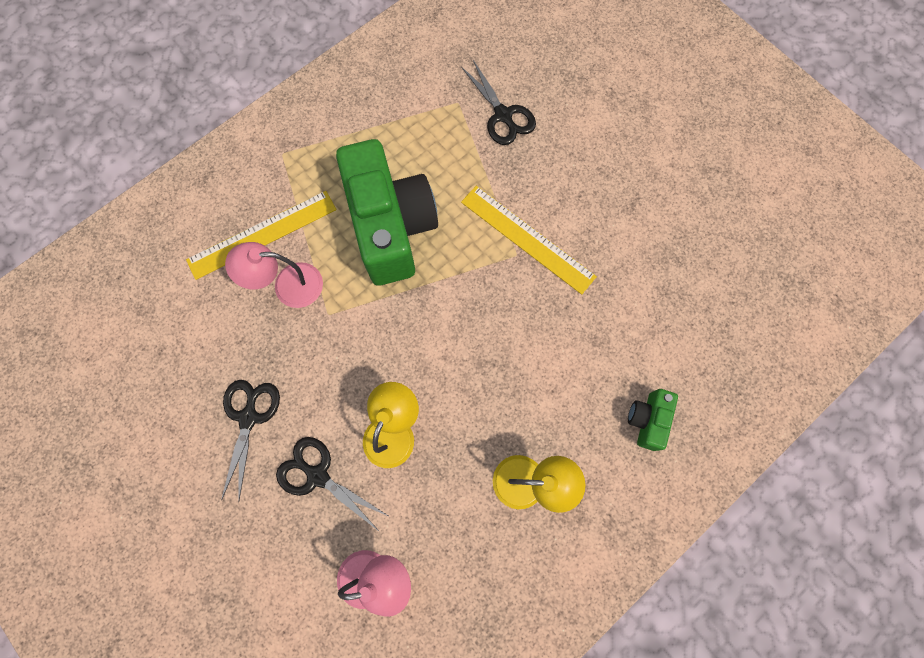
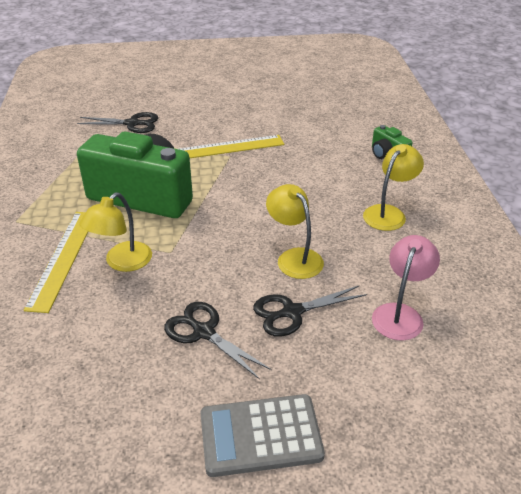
camera: 55 degrees left, 35 degrees down
pink lamp [225,242,323,308] -> yellow lamp [79,193,152,272]
none -> grey calculator [200,394,325,477]

